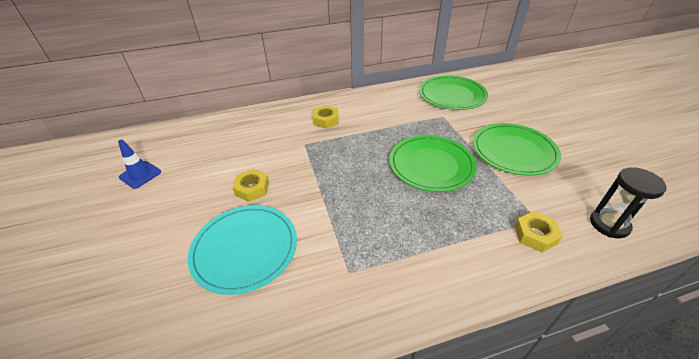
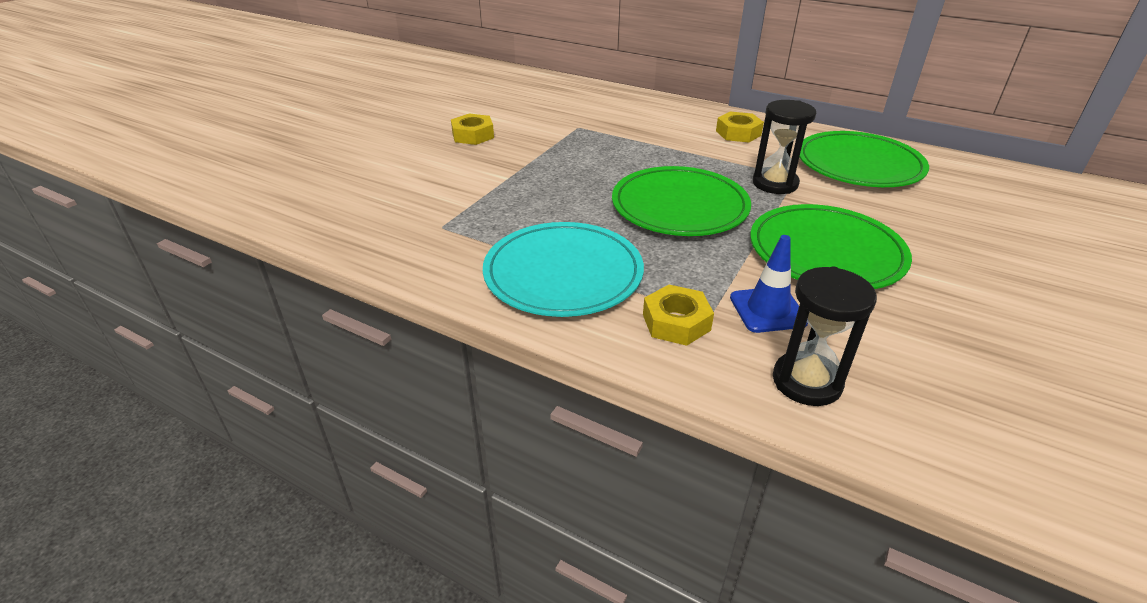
camera: 45 degrees right, 5 degrees down
blue traffic cone [118,139,161,189] -> blue traffic cone moved to [730,235,808,333]
turquoise plate [187,205,297,295] -> turquoise plate moved to [483,222,644,317]
yellow nut [313,105,339,129] -> yellow nut moved to [716,112,764,142]
none -> black hourglass [753,100,816,194]

